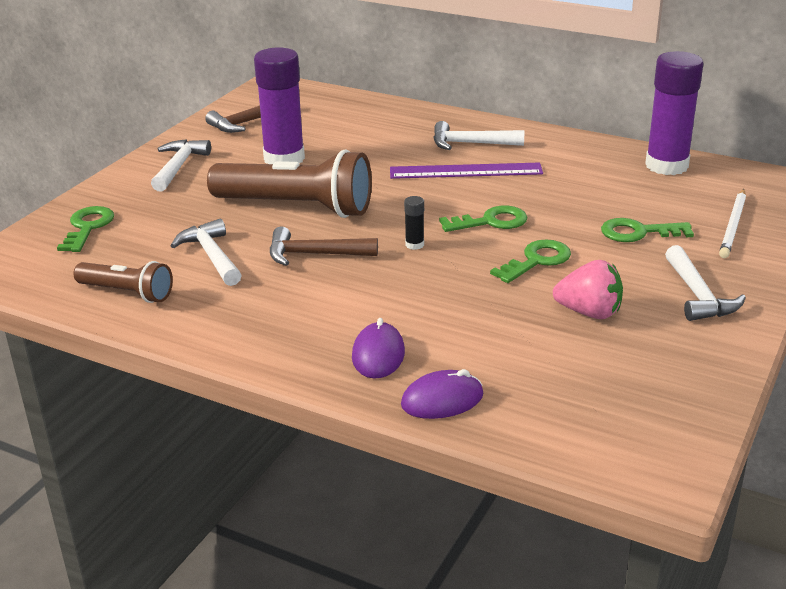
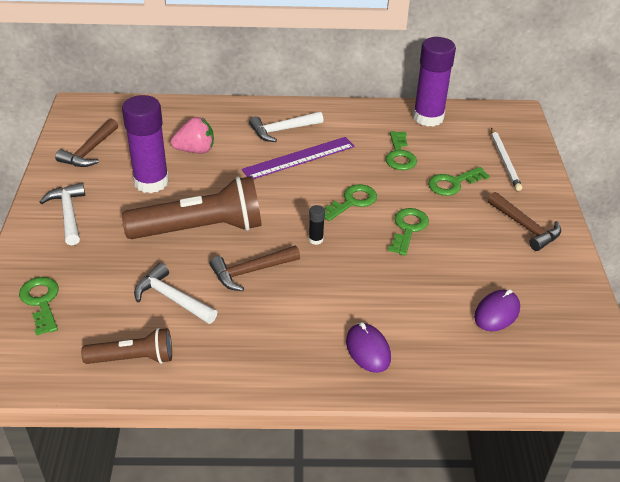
camera: 30 degrees left, 10 degrees up
purple mouse [401,369,483,419] -> purple mouse moved to [474,289,520,331]
pink strawberry [553,260,623,319] -> pink strawberry moved to [171,117,214,154]
white hammer [665,245,746,321] -> brown hammer [488,192,561,251]
none -> green key [385,131,417,170]

